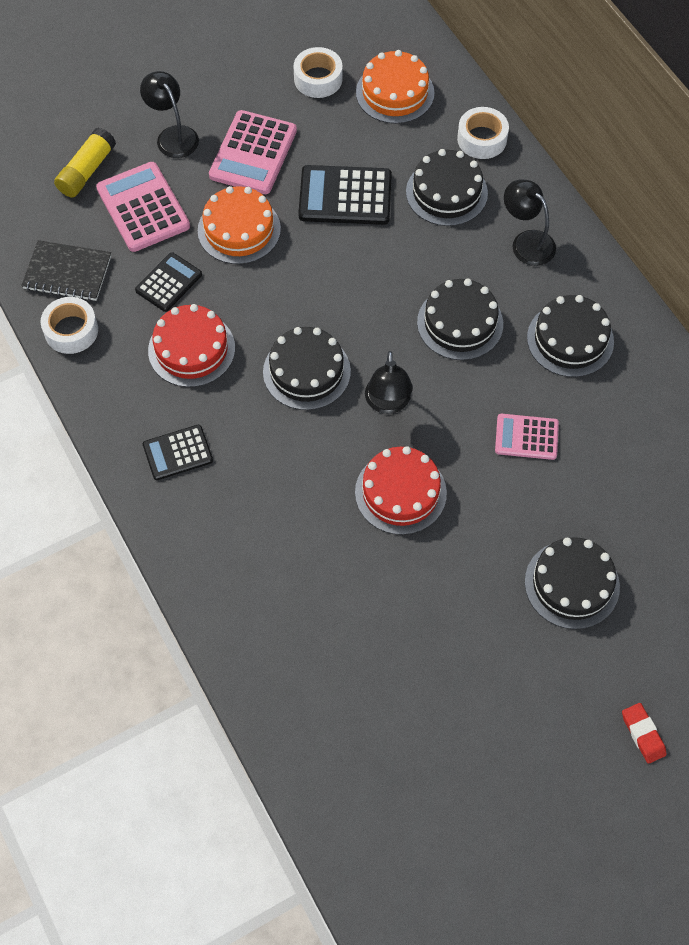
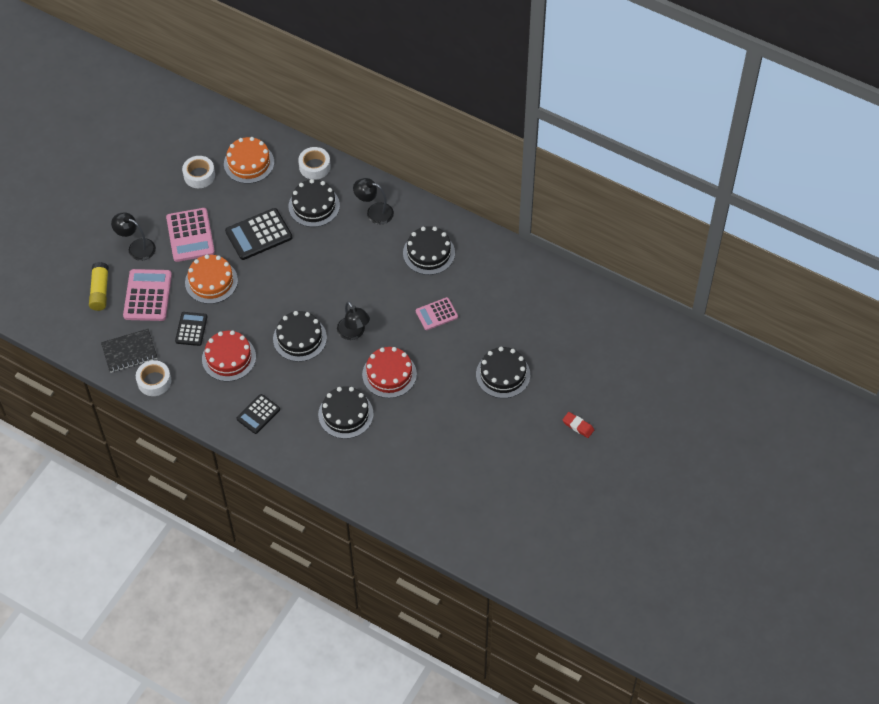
camera: 30 degrees left, 5 degrees down
pink calculator [96,162,190,252] -> pink calculator turned 60 degrees clockwise [123,269,172,321]
black cake [417,278,503,360] -> black cake moved to [318,386,373,439]

